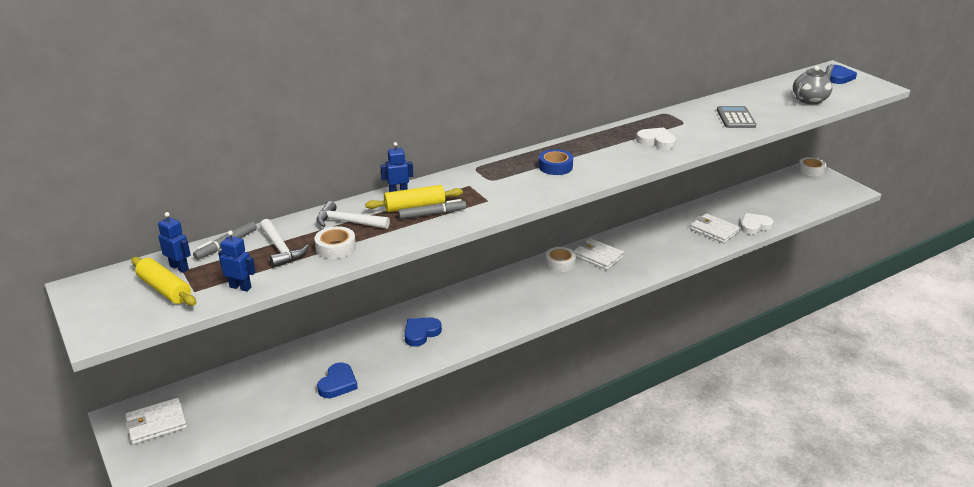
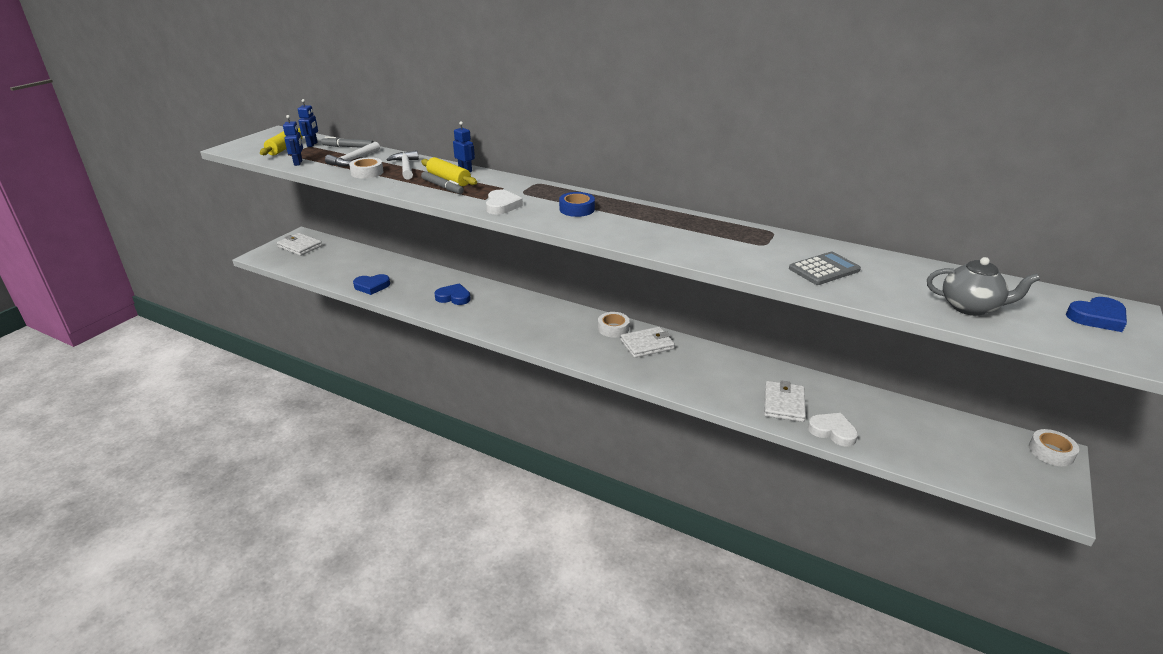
camera: 60 degrees right, 0 degrees up
white wallet [574,238,624,270] -> white wallet turned 60 degrees clockwise [620,327,675,358]
white heart [636,128,676,150] -> white heart moved to [486,190,523,215]

